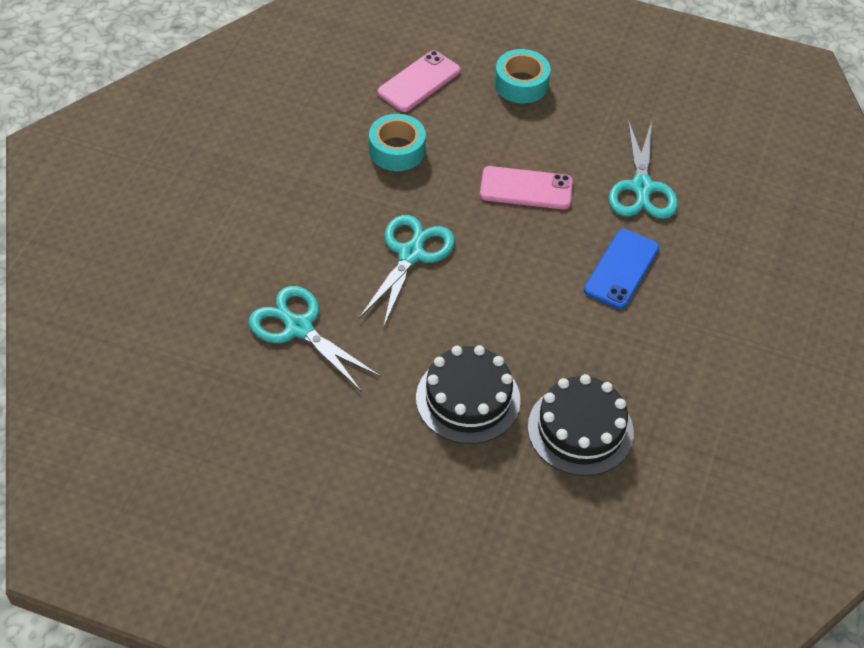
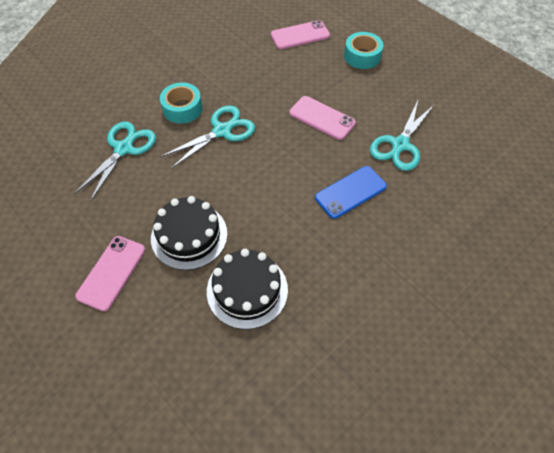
camera: 30 degrees right, 5 degrees up
turquoise scissors [249,286,380,391] -> turquoise scissors turned 45 degrees clockwise [74,122,156,202]
turquoise tape [369,114,426,171] -> turquoise tape moved to [160,83,203,124]
none -> pink phone [75,236,145,311]

